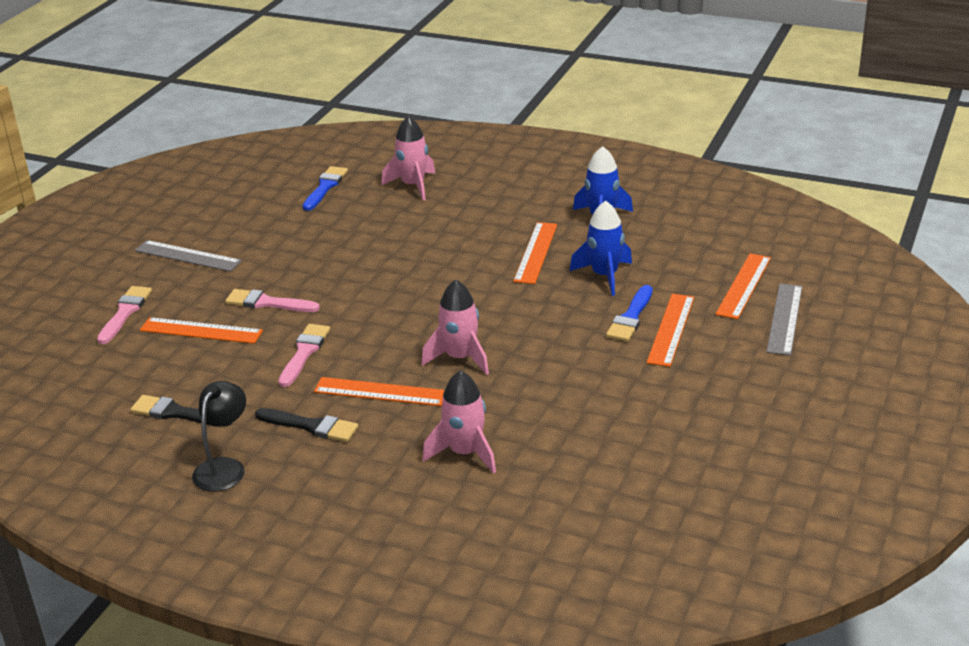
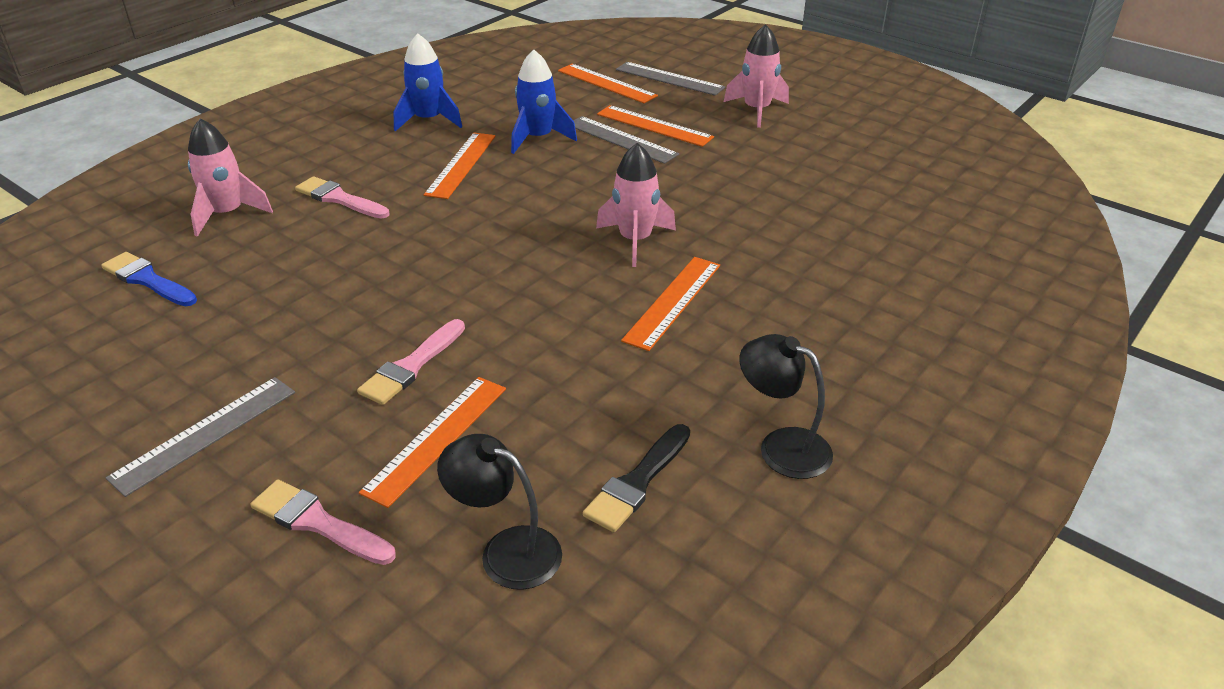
camera: 75 degrees left, 5 degrees up
black brush [255,408,358,442] -> none
pink brush [279,324,330,387] -> pink brush moved to [295,176,389,219]
pink rocket [422,371,496,474] -> pink rocket moved to [724,24,789,128]
orange ruler [513,222,557,284] -> orange ruler turned 75 degrees clockwise [424,133,496,199]
blue brush [606,285,653,341] -> grey ruler [573,116,679,164]
none -> black lamp [437,434,562,590]

